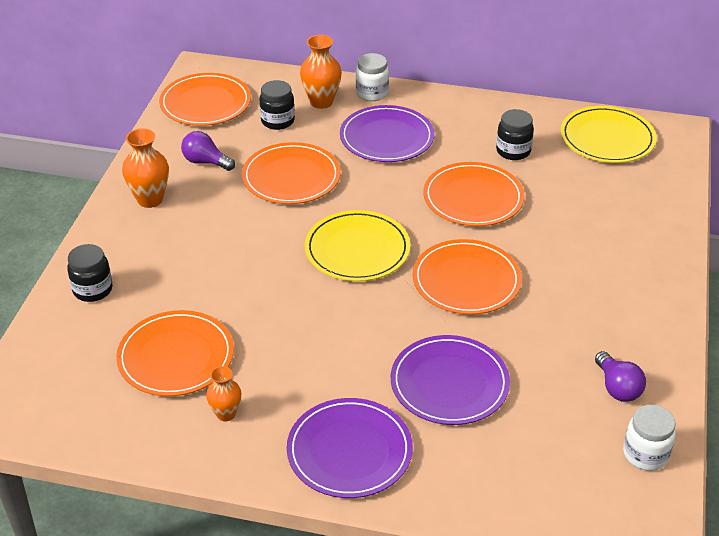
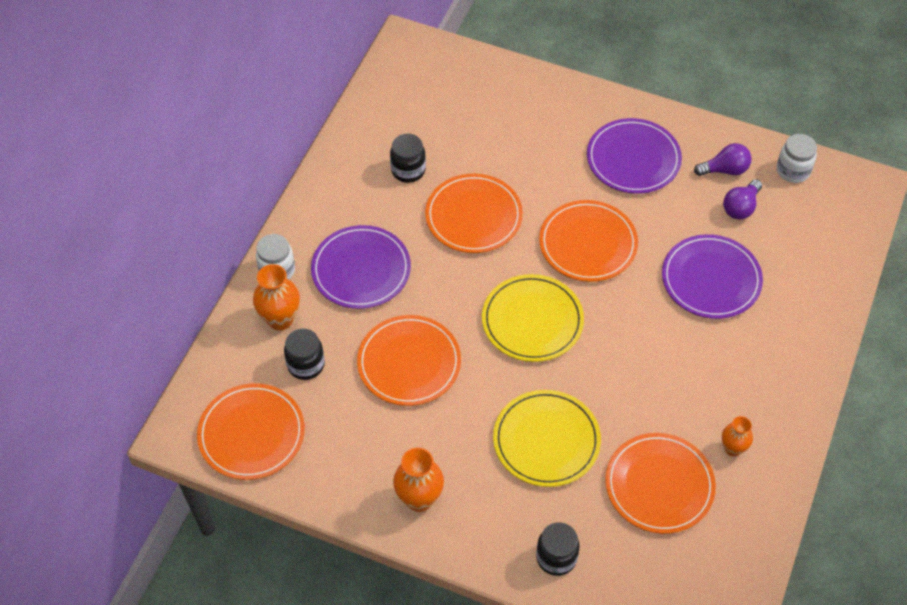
camera: 80 degrees left, 15 degrees up
purple light bulb [181,131,235,171] -> purple light bulb moved to [723,179,762,219]
purple plate [287,398,413,498] -> purple plate moved to [587,118,682,194]
yellow plate [560,106,657,163] -> yellow plate moved to [493,390,601,487]

